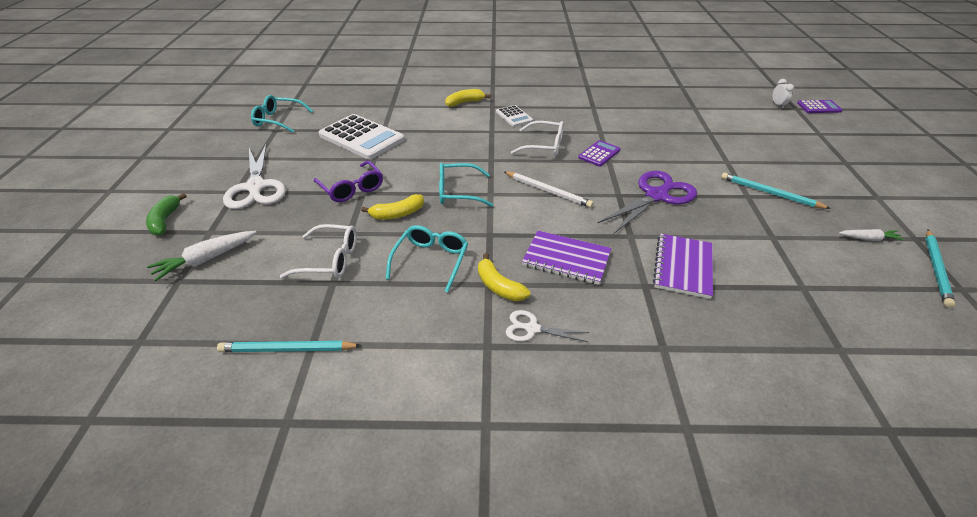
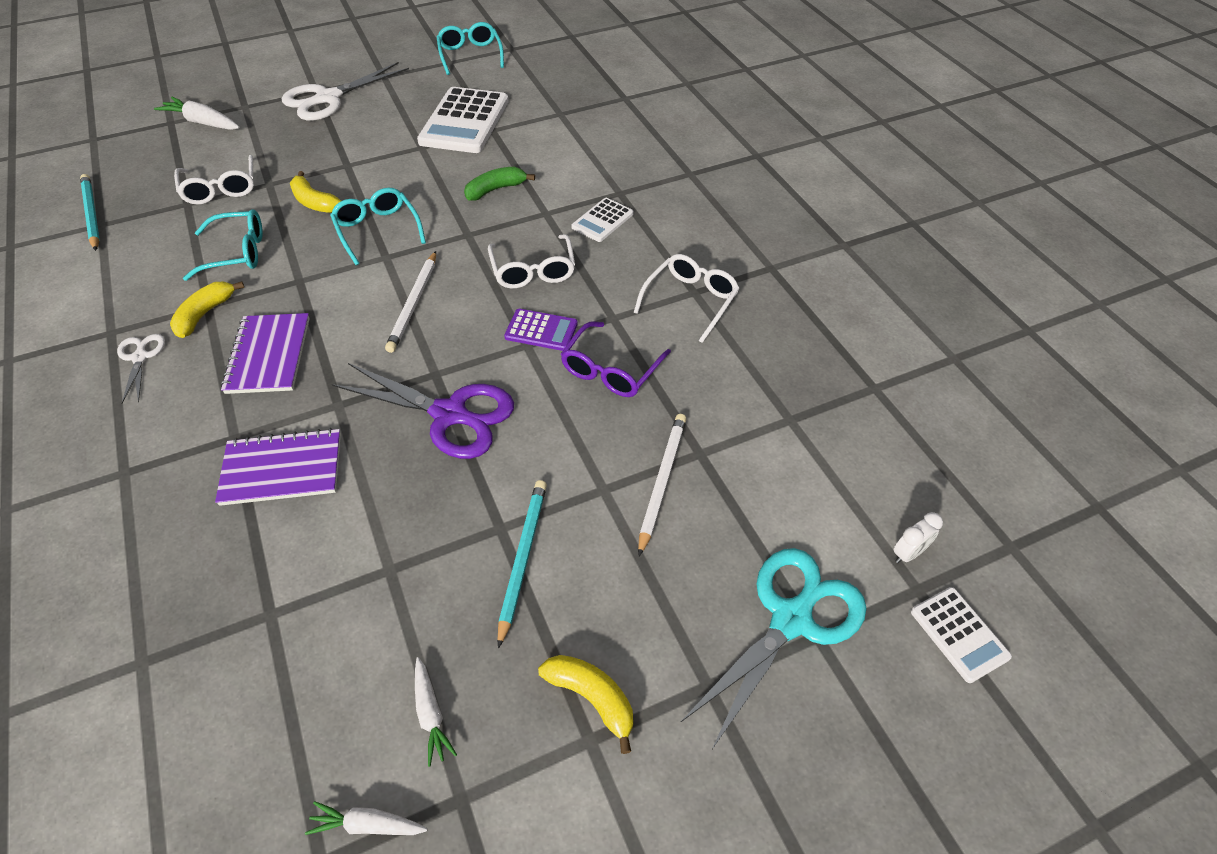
camera: 65 degrees right, 10 degrees up
green banana [146,193,187,236] -> green banana moved to [464,167,535,201]
purple glasses [314,161,383,202] -> purple glasses moved to [561,321,671,397]
yellow banana [445,89,490,107] -> yellow banana moved to [538,655,633,754]
purple calculator [797,100,842,113] -> white calculator [911,587,1012,683]
turquoise pencil [925,230,955,308] -> white carrot [305,801,428,835]
none -> white glasses [634,254,740,343]
none -> white pencil [638,414,686,556]
none -> turquoise scissors [680,548,867,751]

